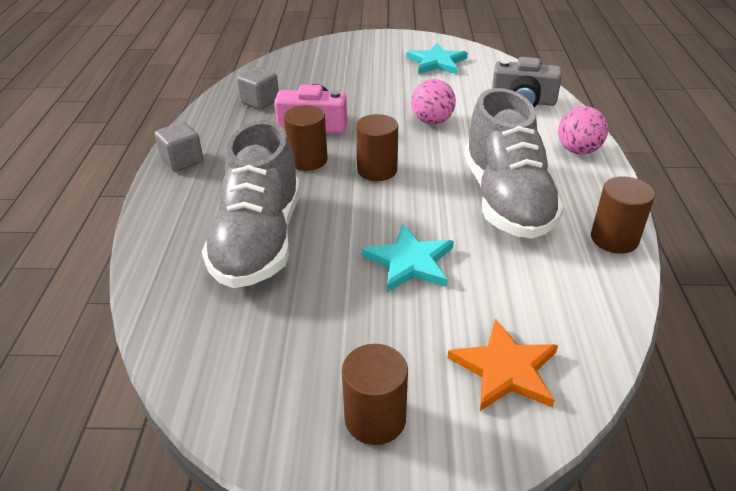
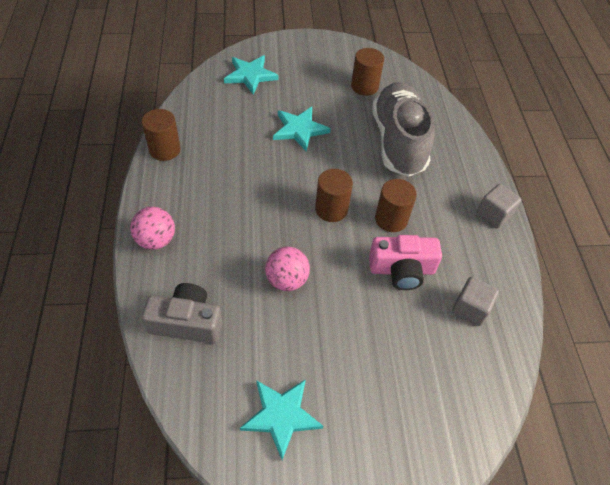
camera: 170 degrees right, 15 degrees up
brown cylinder [342,344,408,445] -> brown cylinder moved to [351,48,384,96]
orange star [448,319,558,411] -> turquoise star [224,55,279,95]
grey shoe [464,88,564,239] -> none

